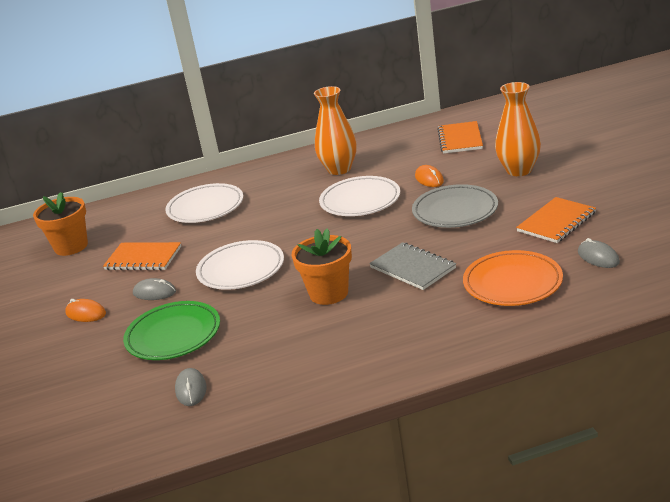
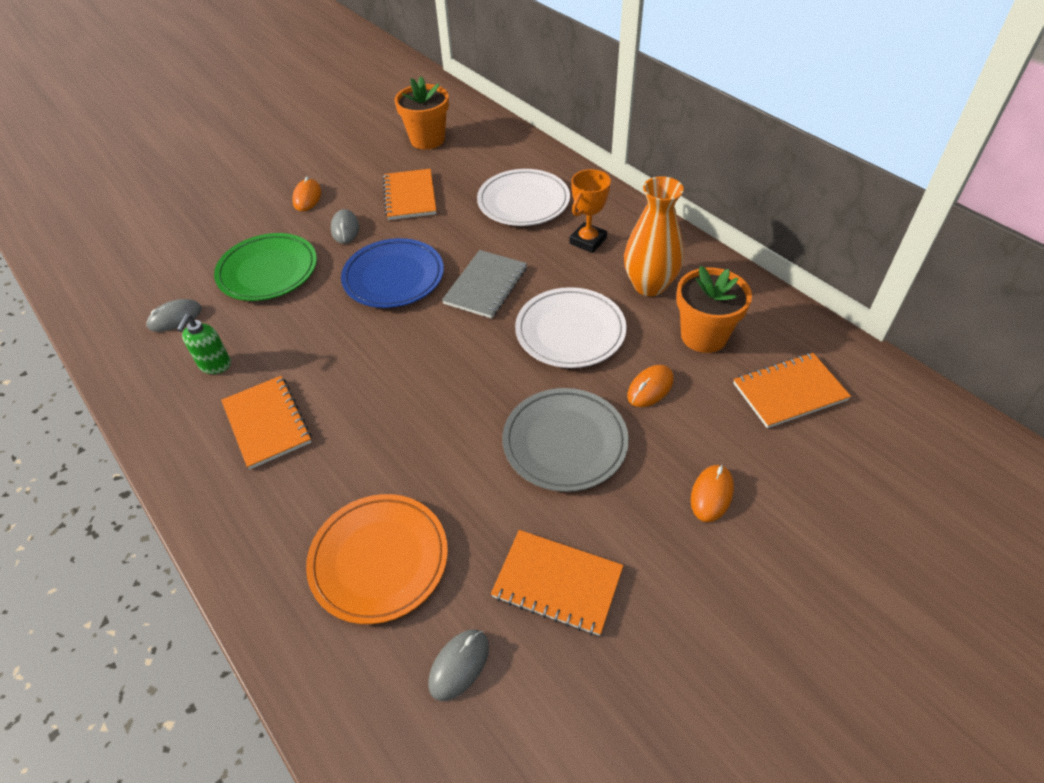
camera: 65 degrees right, 20 degrees up
white plate [196,240,284,290] -> blue plate [341,238,444,308]
orange flower pot [292,228,352,305] -> orange flower pot moved to [676,266,752,353]
grey notebook [369,242,456,290] -> grey notebook moved to [442,250,527,319]
orange vase [495,82,541,176] -> orange mouse [691,465,734,522]
none -> green soap dispenser [177,314,231,374]
none -> orange notebook [221,376,312,470]
none -> orange trophy [569,169,611,253]

